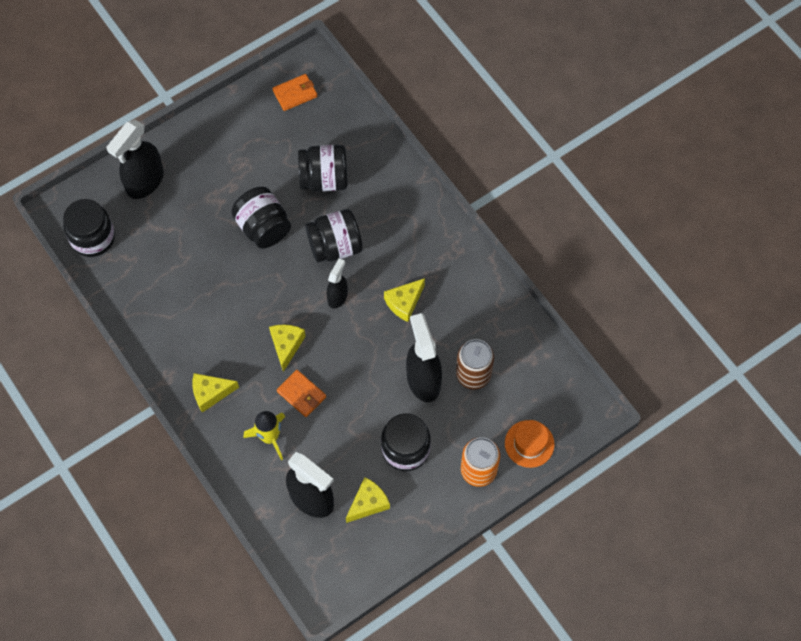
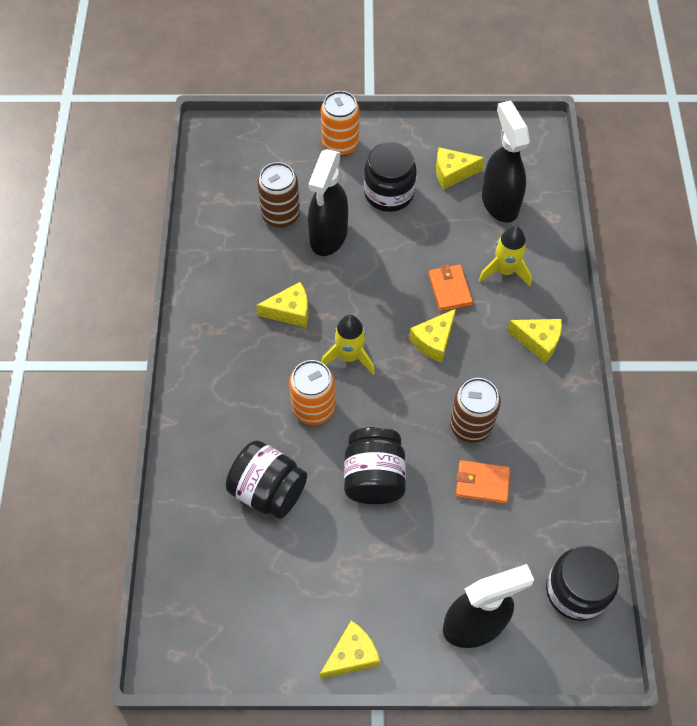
camera: 145 degrees left, 5 degrees down
orange wallet [272,74,318,111] -> orange wallet moved to [456,460,510,504]
black jar [305,209,363,262] -> orange can [289,360,335,425]
black spray bottle [326,258,348,309] -> yellow rocket [321,315,375,374]
orange hat [505,420,555,468] -> none
none -> yellow cheese [320,621,380,679]
none -> brown can [450,378,501,443]

